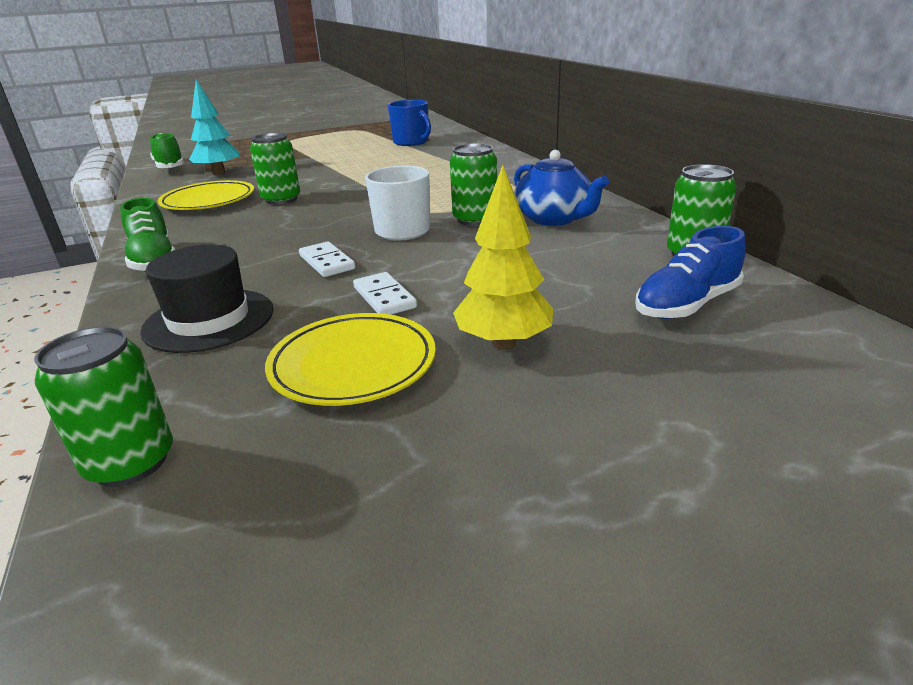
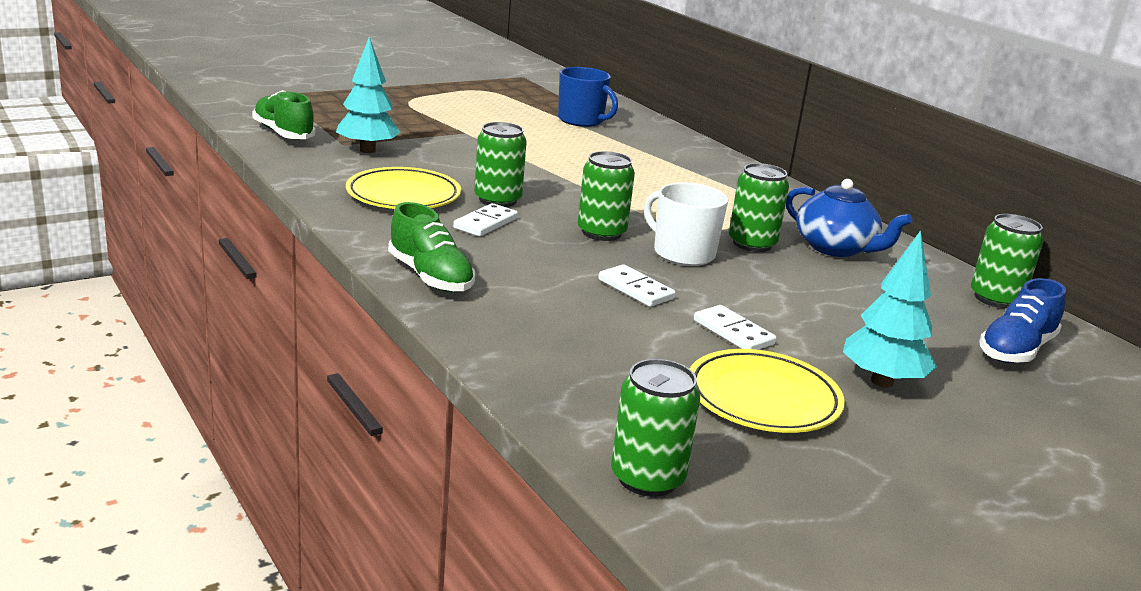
camera: 15 degrees left, 5 degrees down
black hat [140,244,273,353] -> none
yellow tree [453,165,553,350] -> turquoise tree [843,230,937,388]
none -> white domino [453,203,518,237]
none -> green can [578,151,635,241]

